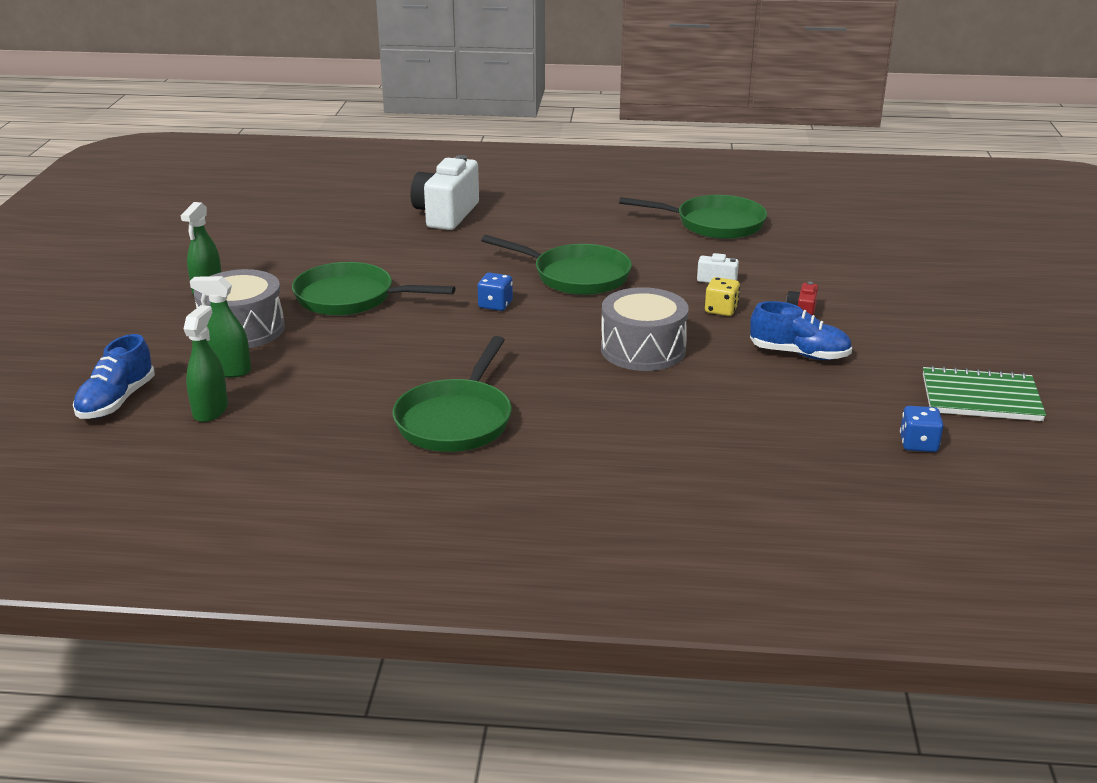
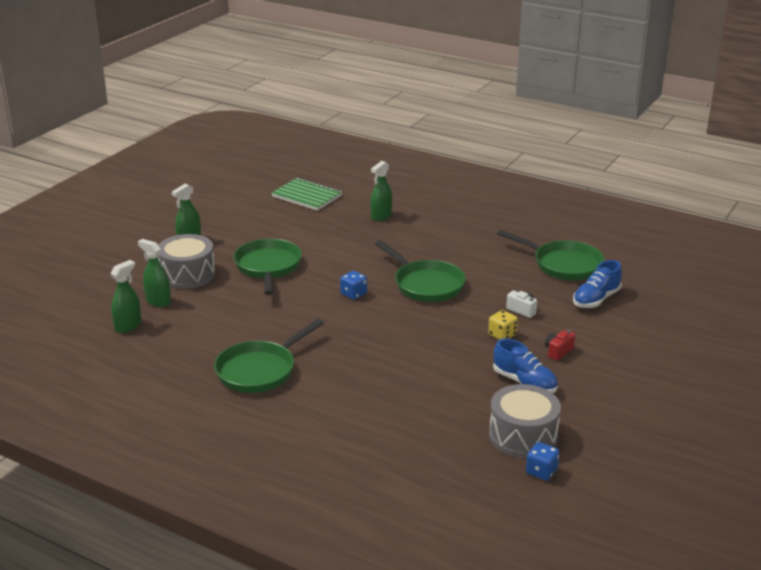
camera: 25 degrees right, 0 degrees up
blue shoe [73,334,155,419] -> blue shoe moved to [573,260,622,308]
green pan [292,262,455,316] -> green pan turned 45 degrees clockwise [234,239,302,295]
white camera [411,155,479,230] -> green spray bottle [371,161,392,221]
grey drum [601,287,689,371] -> grey drum moved to [489,384,561,458]
green notebook [923,366,1046,421] -> green notebook moved to [271,178,342,211]

